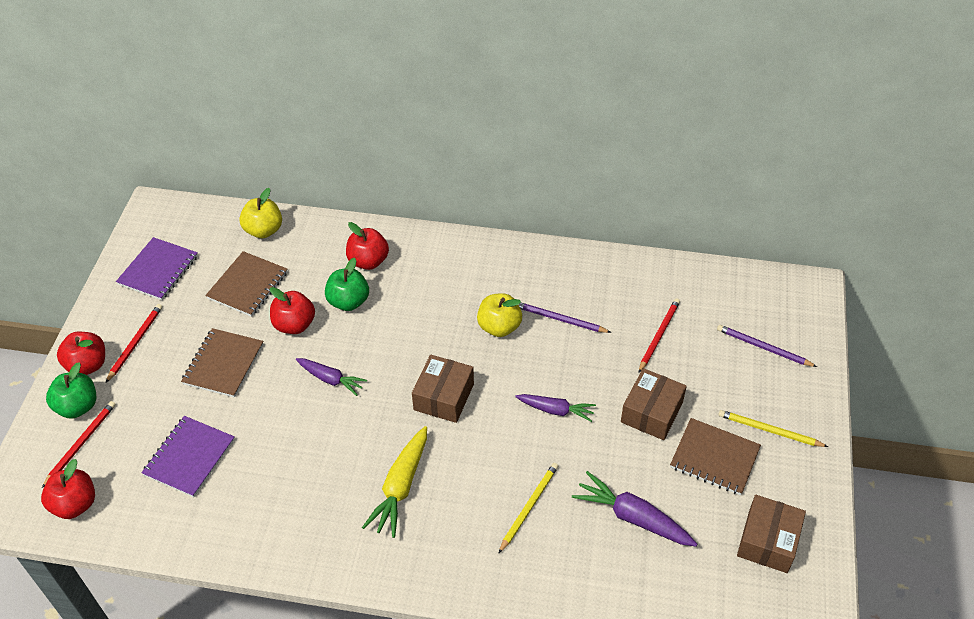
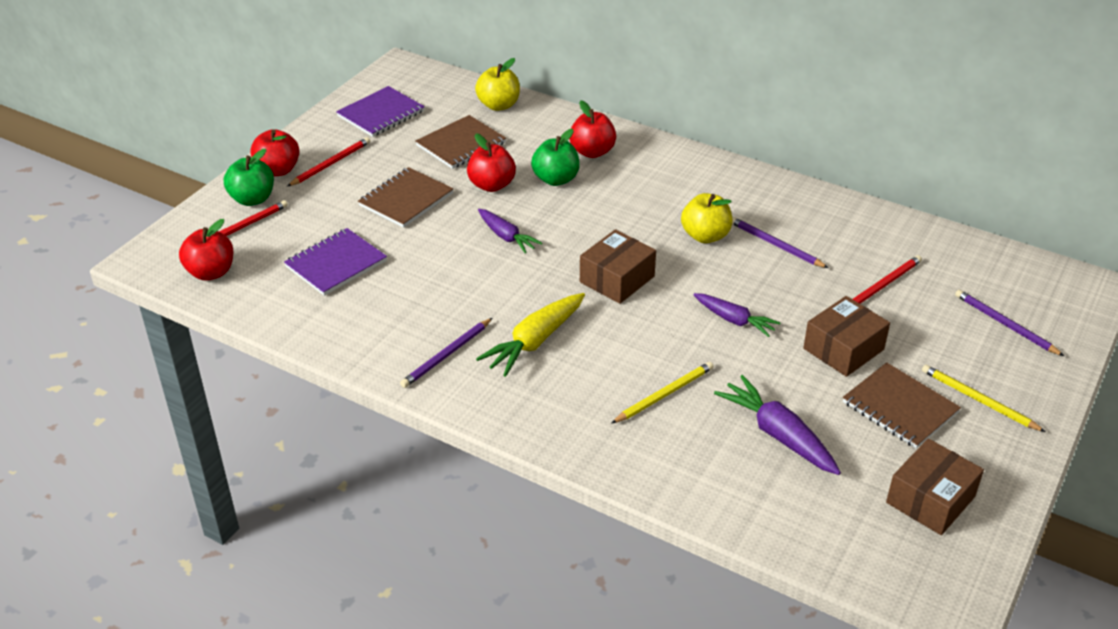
camera: 20 degrees right, 10 degrees down
none -> purple pencil [400,318,492,388]

